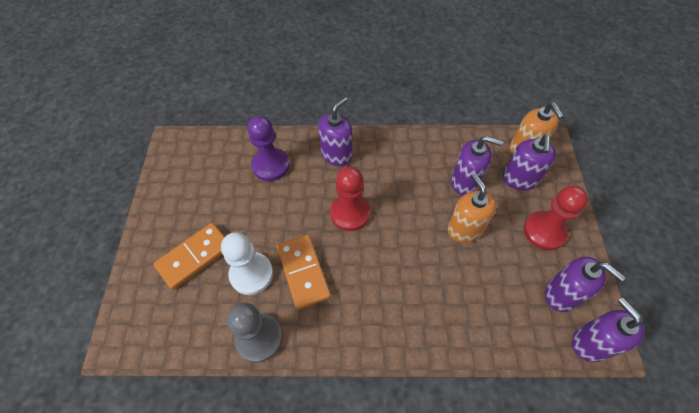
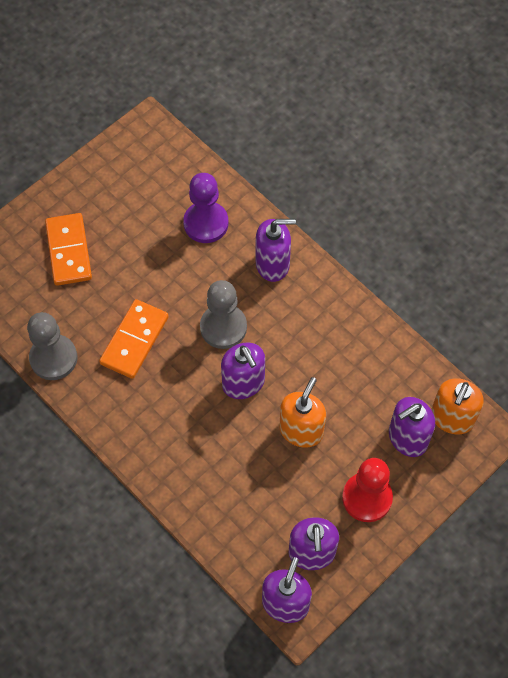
camera: 45 degrees right, 5 degrees up
orange domino [153,223,225,290] -> orange domino turned 75 degrees clockwise [45,213,92,286]
white pawn [221,232,273,295] -> none
red pawn [330,166,370,231] -> grey pawn [200,280,247,349]
purple soap dispenser [451,136,504,196] -> purple soap dispenser moved to [221,343,265,399]

